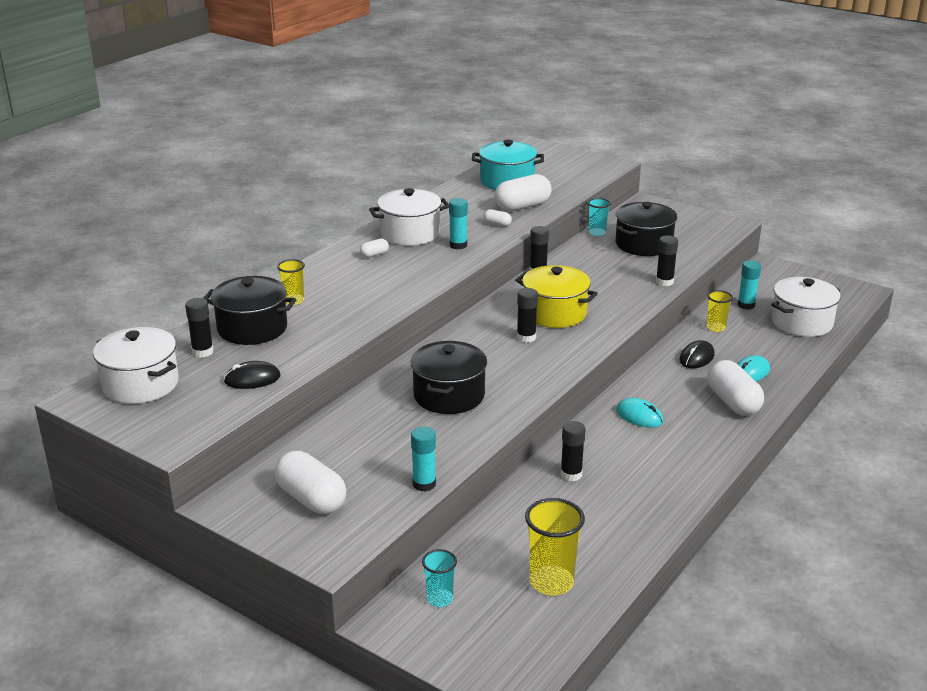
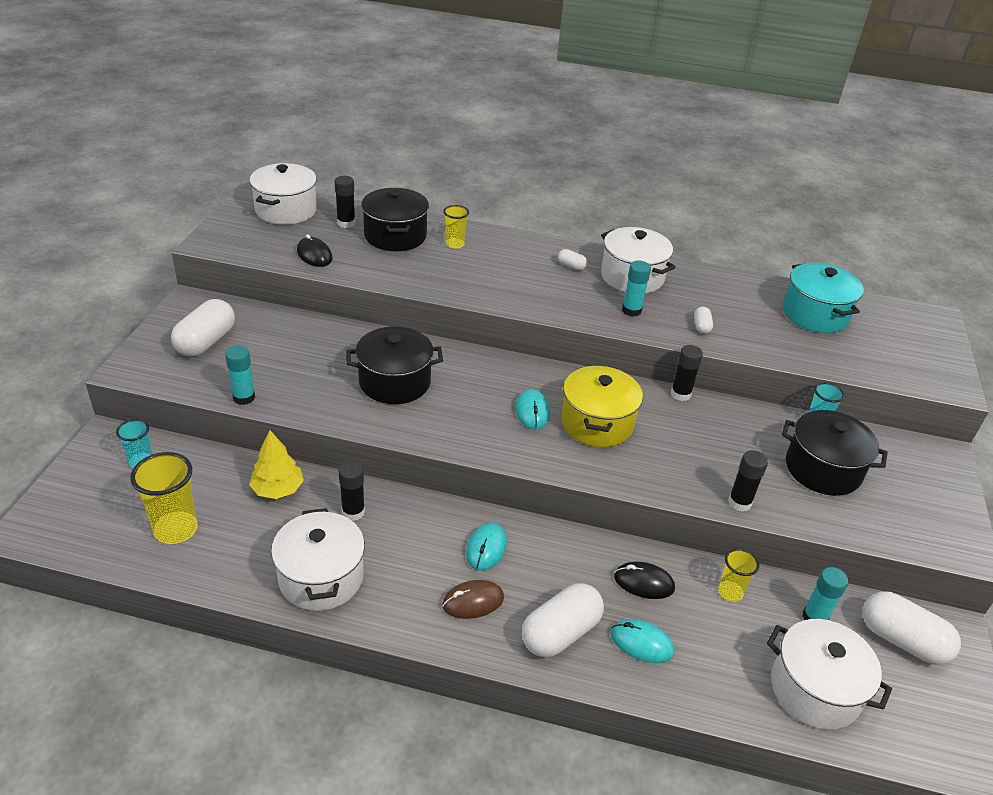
camera: 65 degrees right, 10 degrees up
white capsule [494,174,552,212] -> white capsule moved to [863,591,961,665]
black glue stick [517,288,538,343] -> turquoise mouse [515,389,550,430]
none -> yellow tree [249,430,304,499]
none -> white pot [271,508,365,611]
none -> brown mouse [442,580,504,619]

